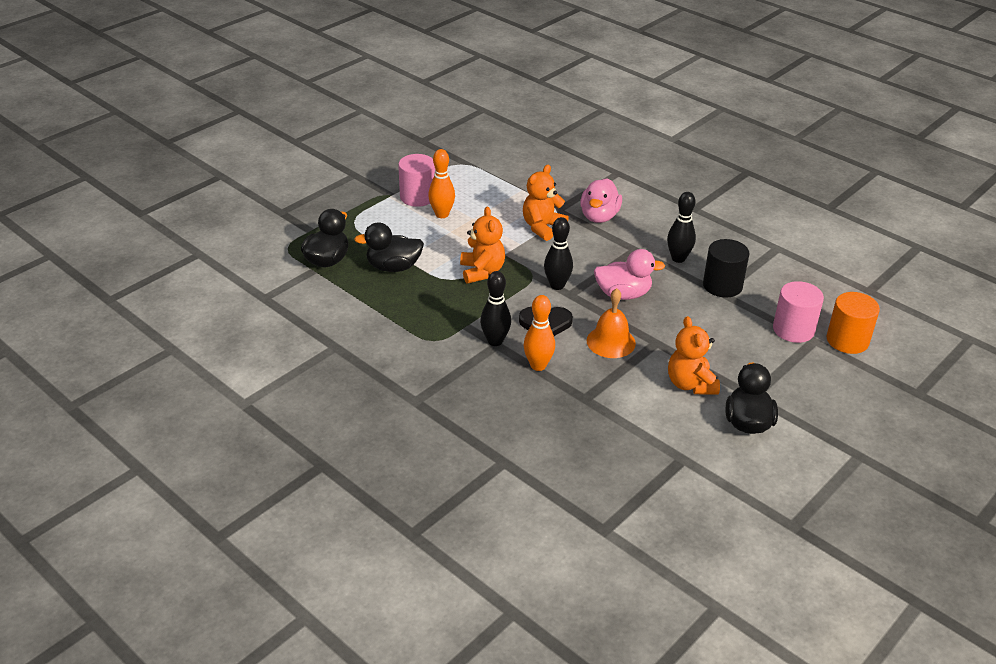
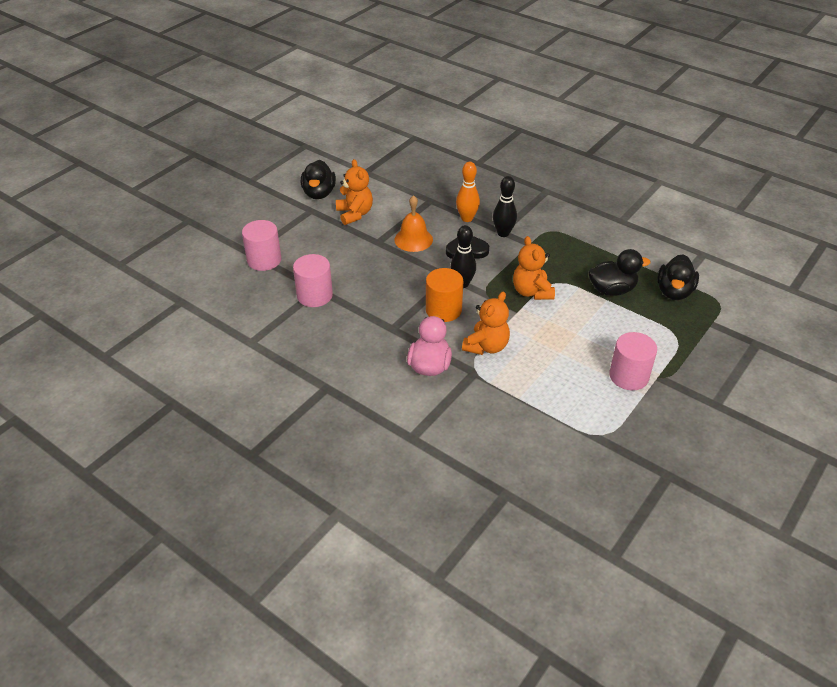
camera: 175 degrees right, 5 degrees up
orange bowling pin [428,149,455,218] -> none
pink duck [594,249,665,300] -> none
black bowling pin [667,192,696,263] -> none
black cylinder [703,239,750,298] -> pink cylinder [293,254,333,307]
orange cylinder [826,292,880,354] -> orange cylinder moved to [426,268,463,322]

